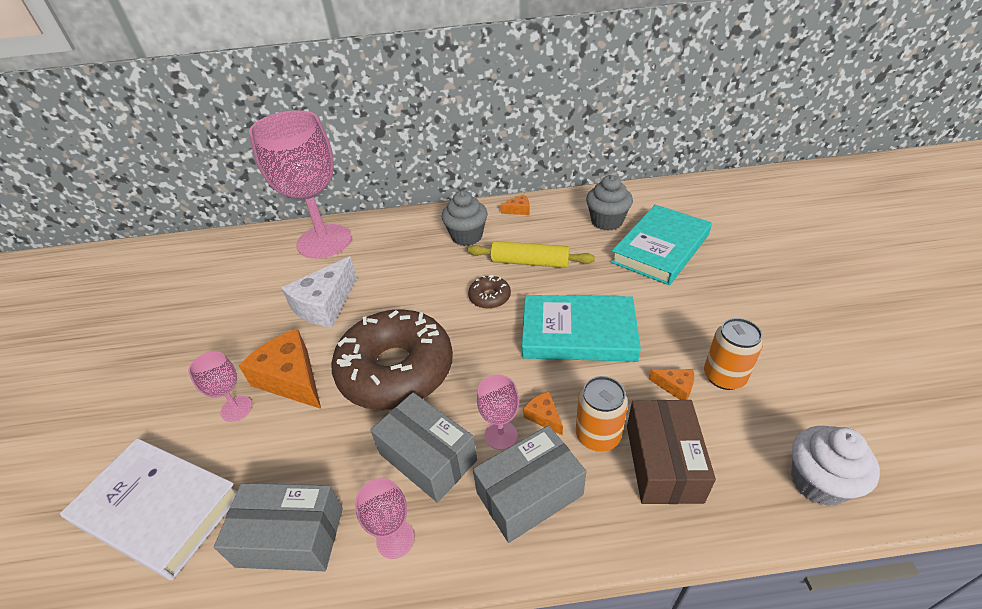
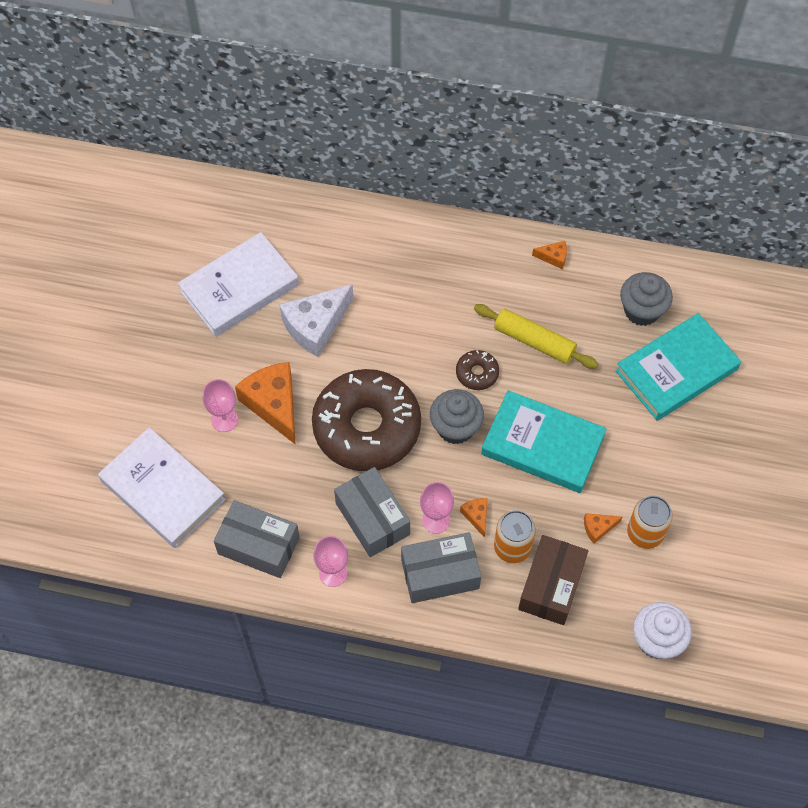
camera: 15 degrees right, 20 degrees up
pink goblet [249,110,352,259] -> none
grey cupcake [442,191,488,246] -> grey cupcake moved to [430,389,484,444]
orange cheese [649,369,694,400] -> orange cheese turned 120 degrees clockwise [584,513,622,544]
none -> white book [178,232,299,337]

